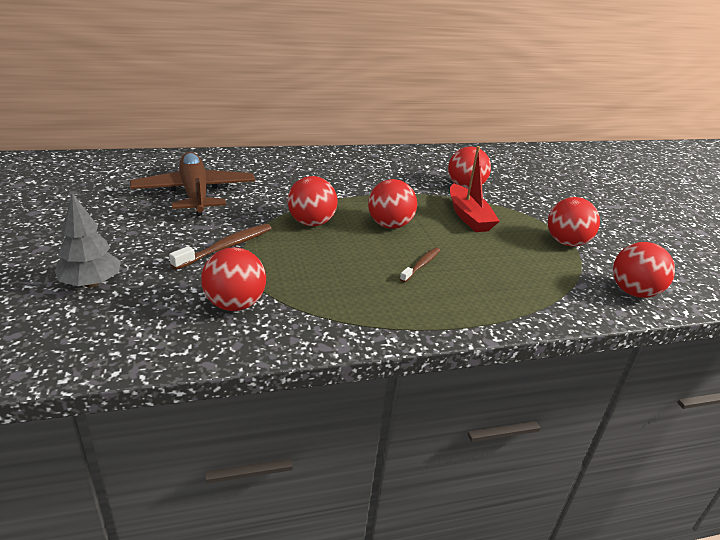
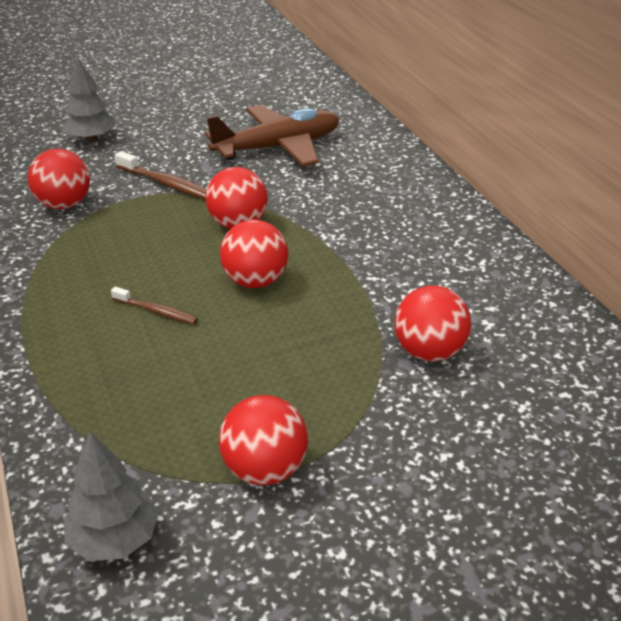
camera: 85 degrees right, 5 degrees up
red boat [450,146,500,232] -> none
red ball [613,242,675,298] -> grey tree [64,432,159,561]

